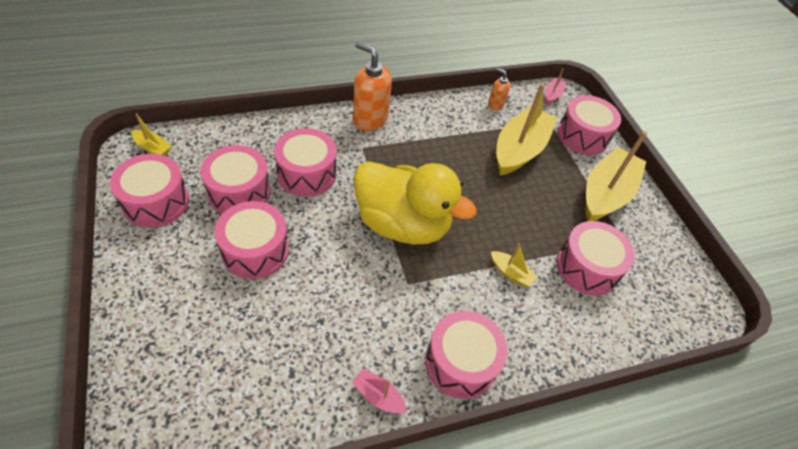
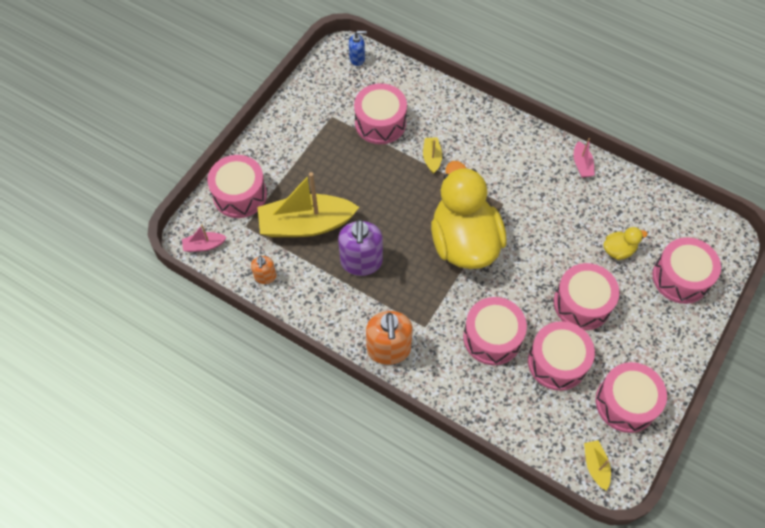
camera: 125 degrees left, 10 degrees up
pink drum [425,311,508,399] -> pink drum moved to [652,237,721,304]
yellow boat [586,131,647,221] -> none
none -> purple soap dispenser [338,219,383,276]
none -> blue soap dispenser [349,31,367,66]
none -> yellow duck [603,227,648,260]

